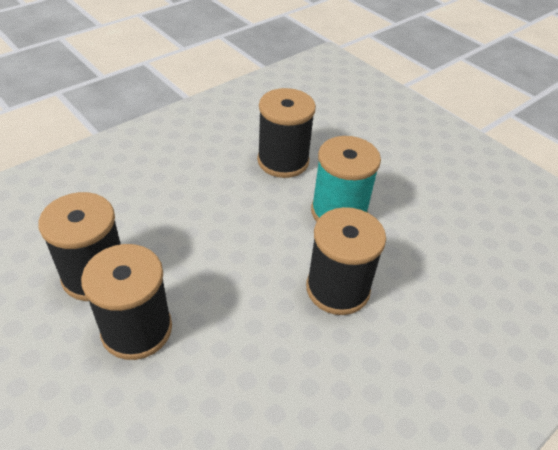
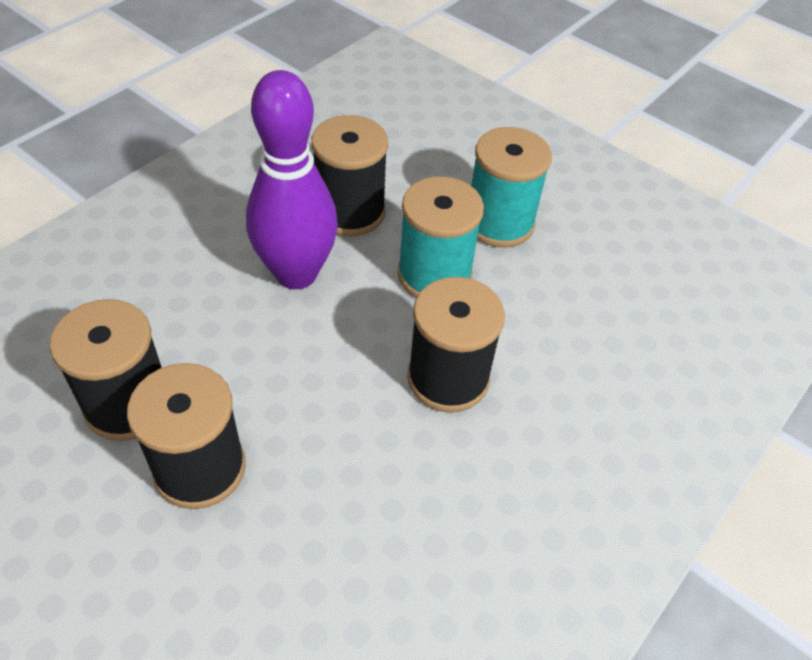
camera: 10 degrees left, 5 degrees up
none -> purple bowling pin [246,70,338,289]
none -> turquoise spool [471,127,552,248]

